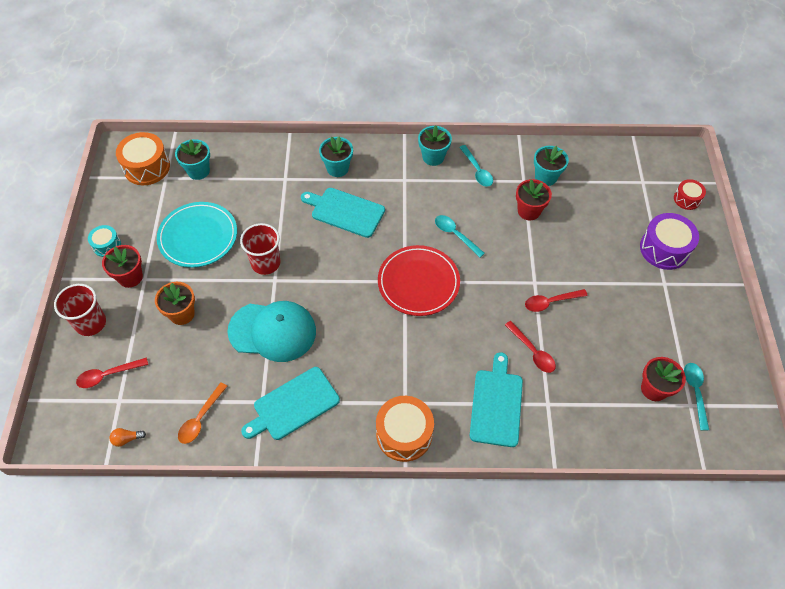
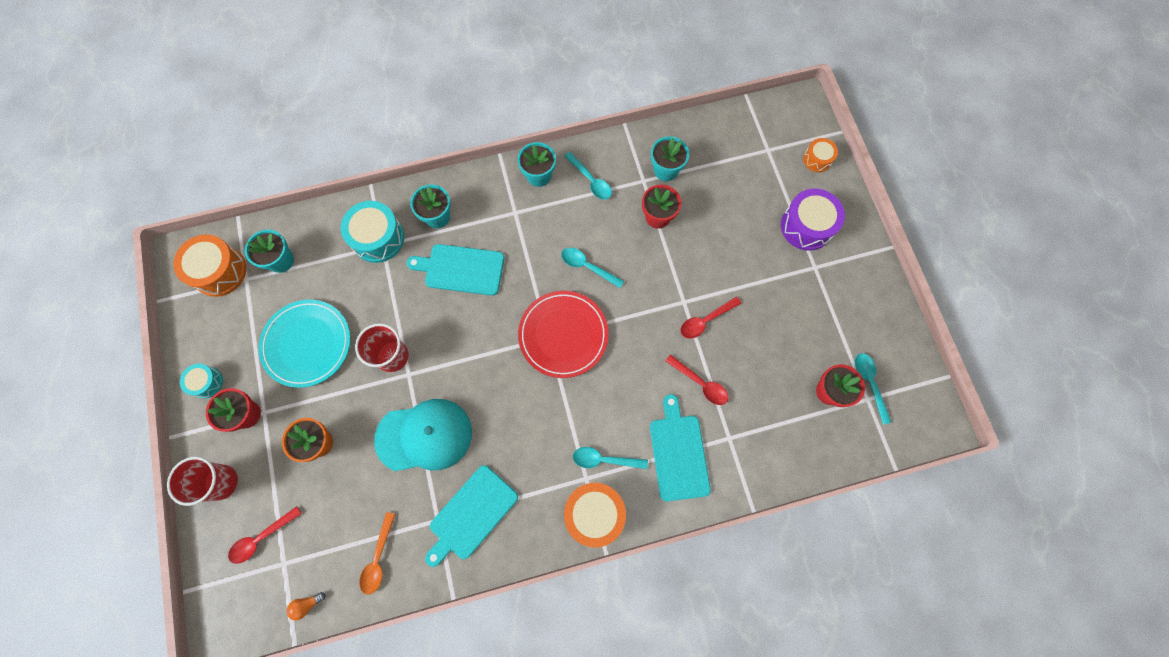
camera: 15 degrees left, 15 degrees up
red drum [674,179,706,210] -> orange drum [803,138,838,172]
none -> turquoise drum [341,201,404,263]
none -> turquoise spoon [573,447,648,469]

